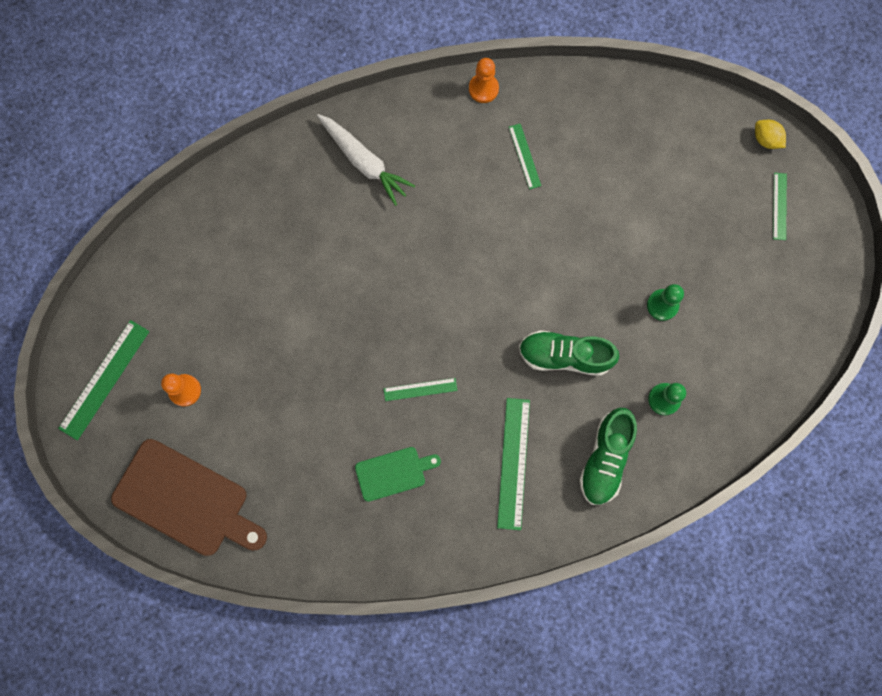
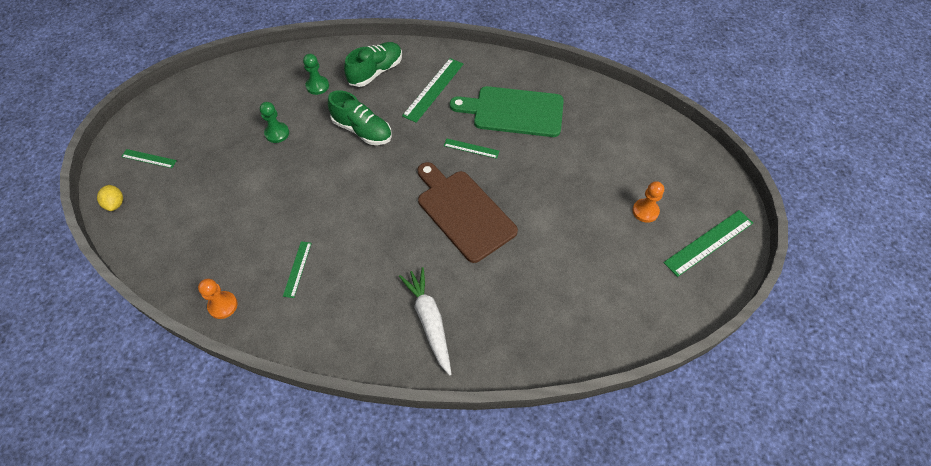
camera: 155 degrees left, 20 degrees down
brown cutting board [111,439,267,556] -> brown cutting board moved to [418,162,518,263]
green cutting board [355,447,441,502] -> green cutting board [450,86,564,137], size x1.86
orange pawn [469,58,499,103] -> orange pawn moved to [198,278,238,319]
green ruler [773,173,787,240] -> green ruler turned 75 degrees clockwise [121,149,177,168]

